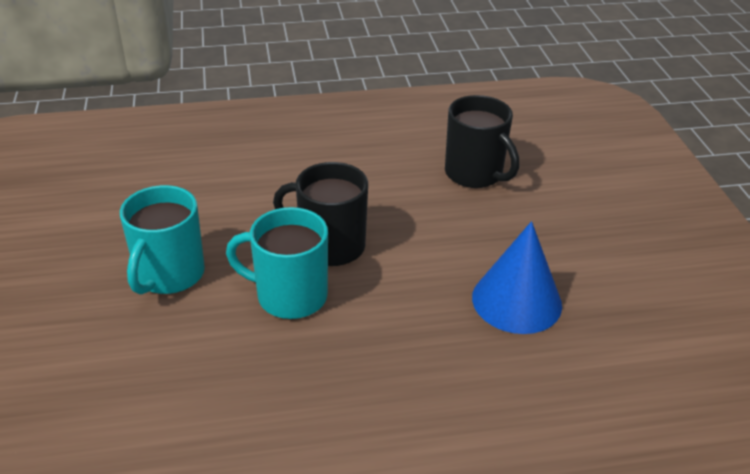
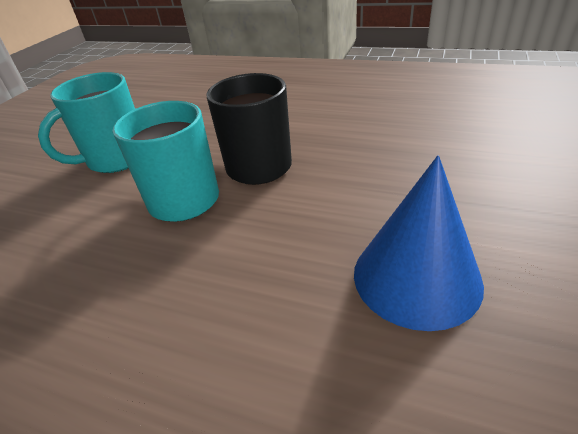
camera: 35 degrees right, 0 degrees up
black mug [445,95,519,188] -> none

